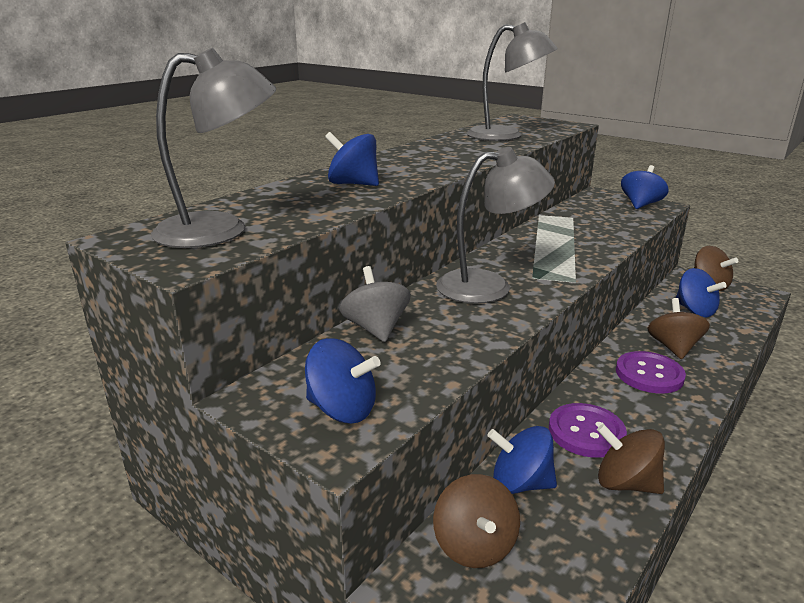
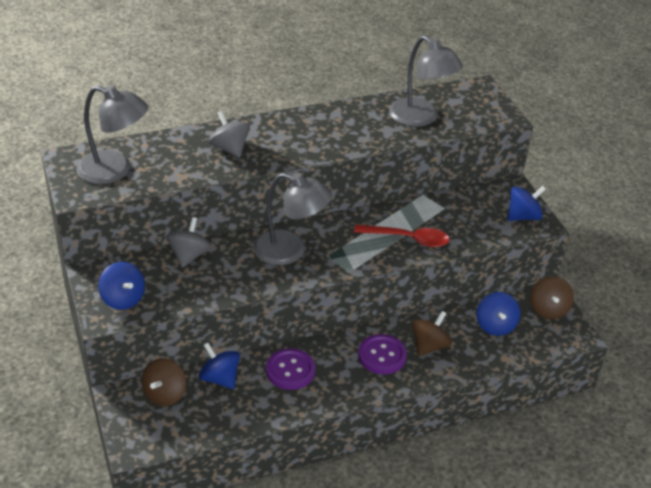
camera: 30 degrees right, 15 degrees up
blue spinning top [325,132,379,186] -> grey spinning top [209,111,250,158]
brown spinning top [597,424,665,494] -> none
none -> red spoon [354,225,449,247]

